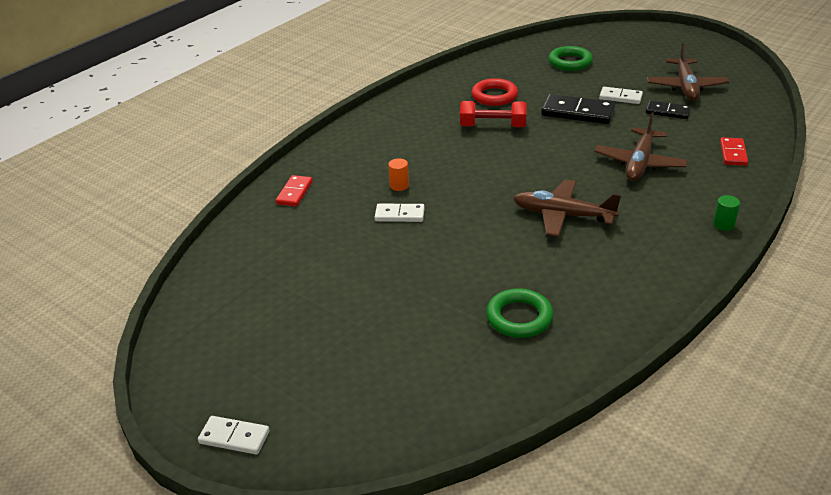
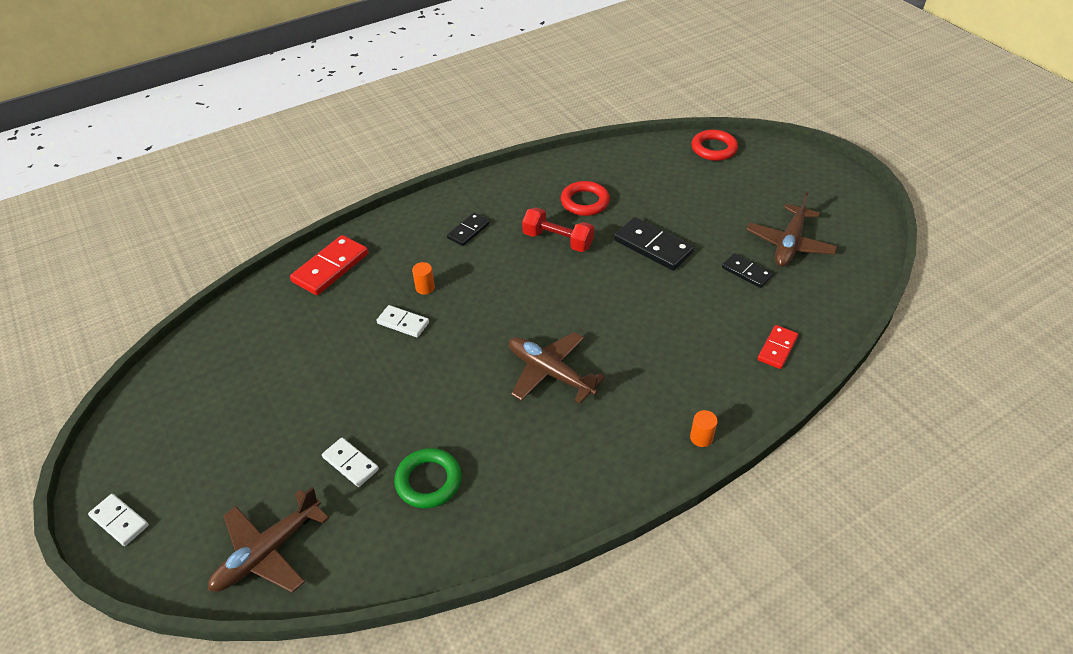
camera: 20 degrees right, 10 degrees up
red domino [276,175,313,206] -> red domino [290,235,368,295], size x1.66
green ring [548,46,593,71] -> none
brown plane [595,112,688,181] -> brown plane moved to [208,487,329,593]
white domino [599,87,643,104] -> white domino moved to [322,438,379,487]
green cylinder [713,195,740,231] -> orange cylinder [690,410,718,447]
none -> black domino [447,213,490,246]
none -> red ring [692,129,738,161]

